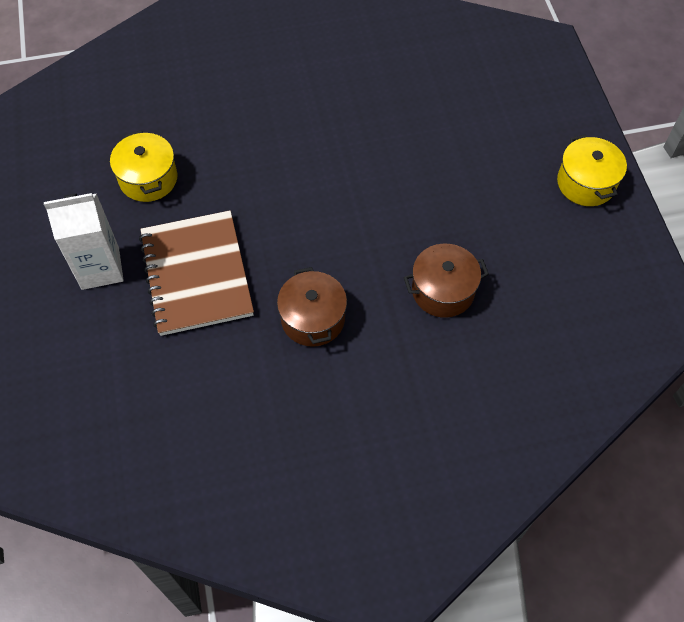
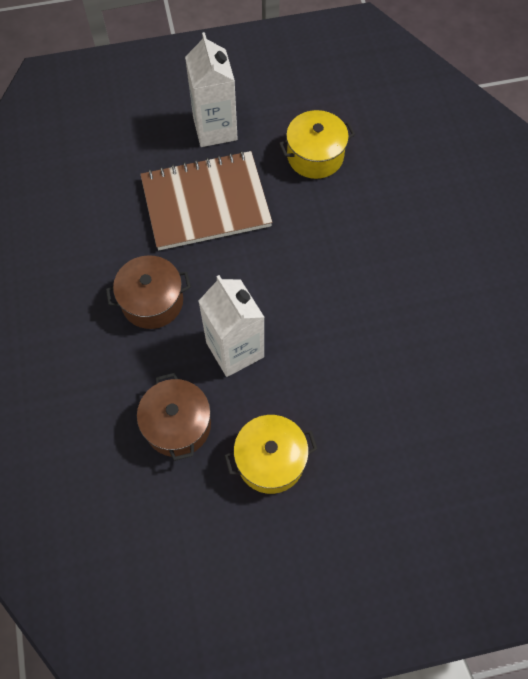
camera: 90 degrees right, 5 degrees up
yellow pot [557,134,627,206] -> yellow pot moved to [224,415,317,494]
none -> white carton [198,275,265,377]

